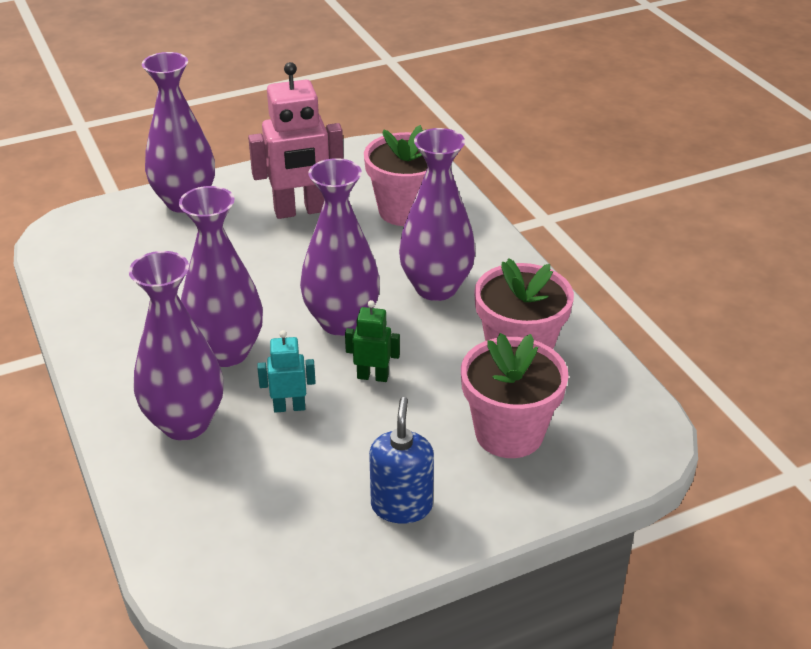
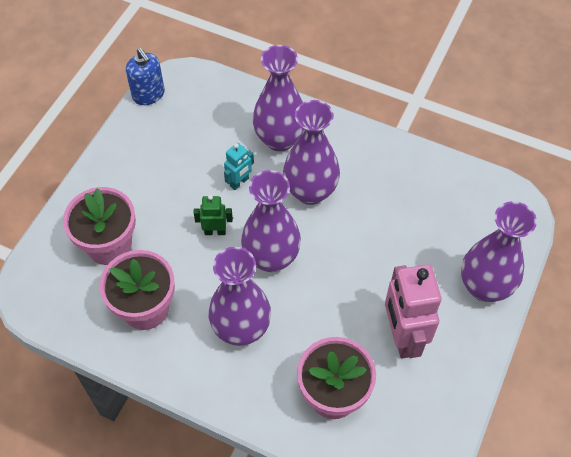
camera: 140 degrees right, 20 degrees up
pink robot [248,62,344,219] -> pink robot turned 45 degrees counterclockwise [385,264,442,359]
green robot [345,300,400,382] -> green robot turned 150 degrees counterclockwise [193,195,233,235]
blue soap dispenser [369,397,434,524] -> blue soap dispenser moved to [126,48,165,105]

